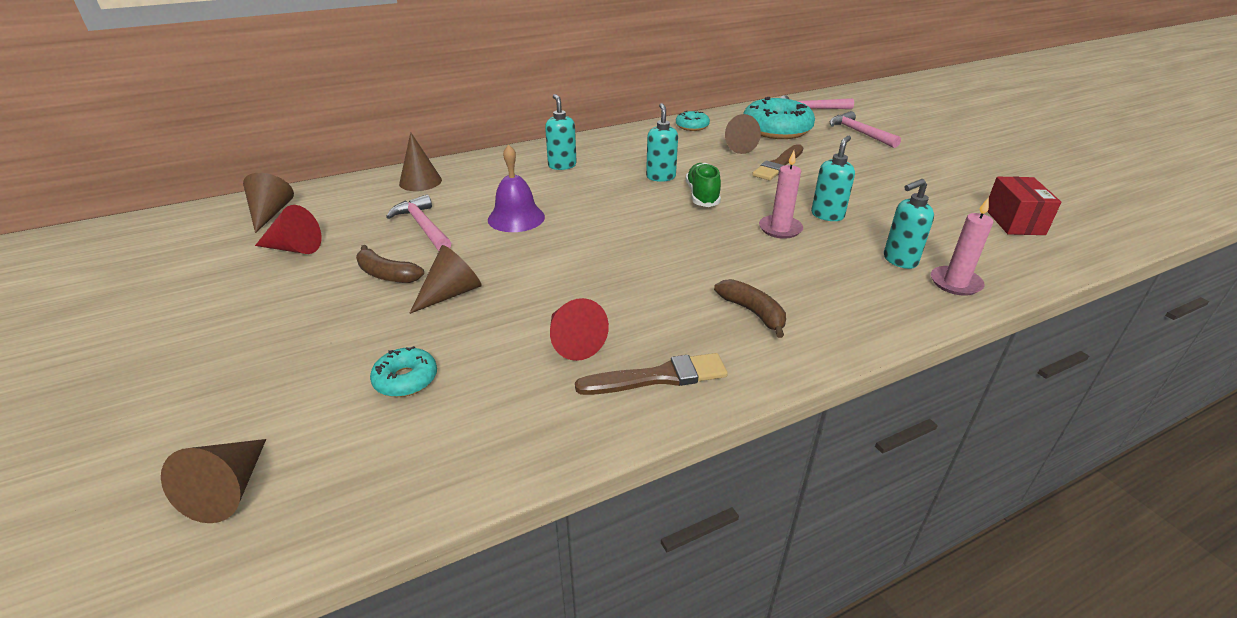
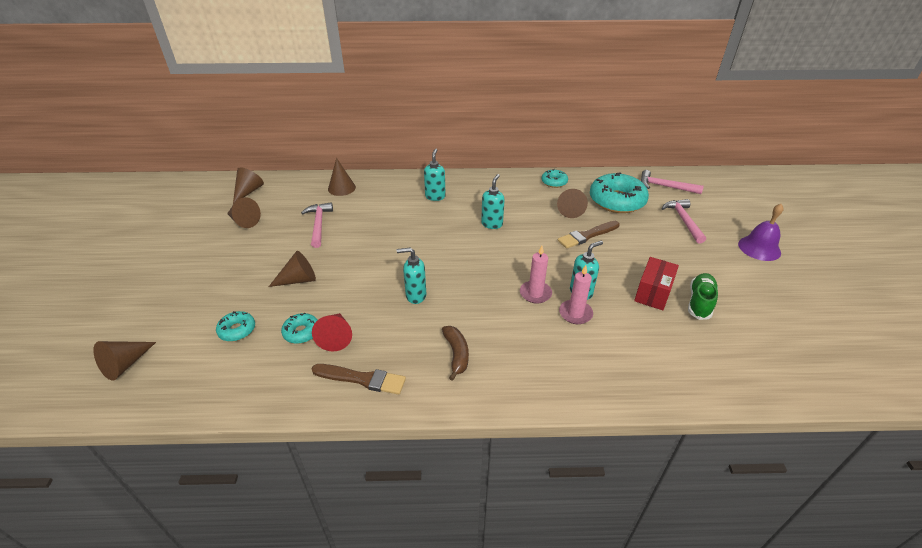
camera: 25 degrees right, 5 degrees up
red cone [255,205,322,254] -> brown cone [227,197,261,228]
brown banana [356,245,424,283] -> none
purple bell [488,144,545,232] -> purple bell moved to [738,204,784,261]
green shoe [686,163,721,207] -> green shoe moved to [688,273,718,320]
turquoise soap dispenser [884,179,934,269] -> turquoise soap dispenser moved to [397,247,426,304]
pink candle [931,197,993,296] -> pink candle moved to [559,265,593,324]
red box [988,177,1061,235] -> red box moved to [634,257,679,310]
none -> turquoise donut [281,313,317,344]

